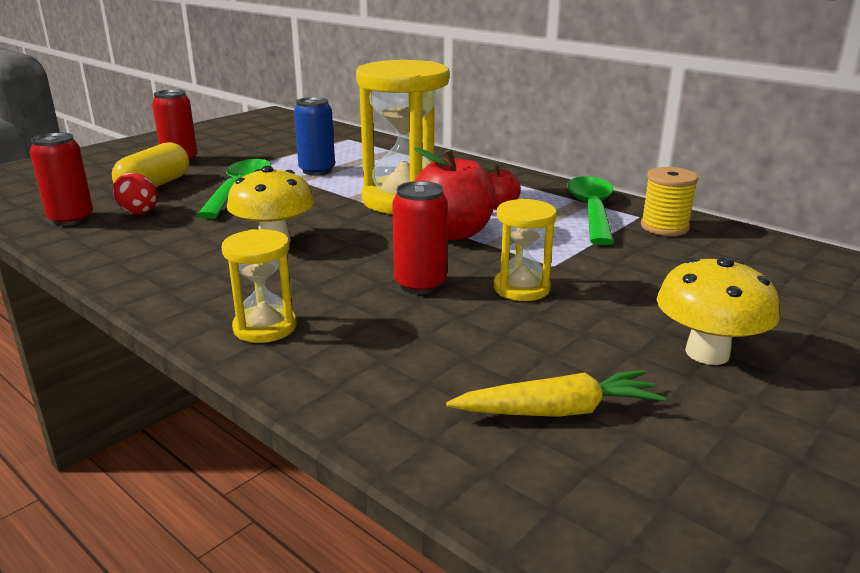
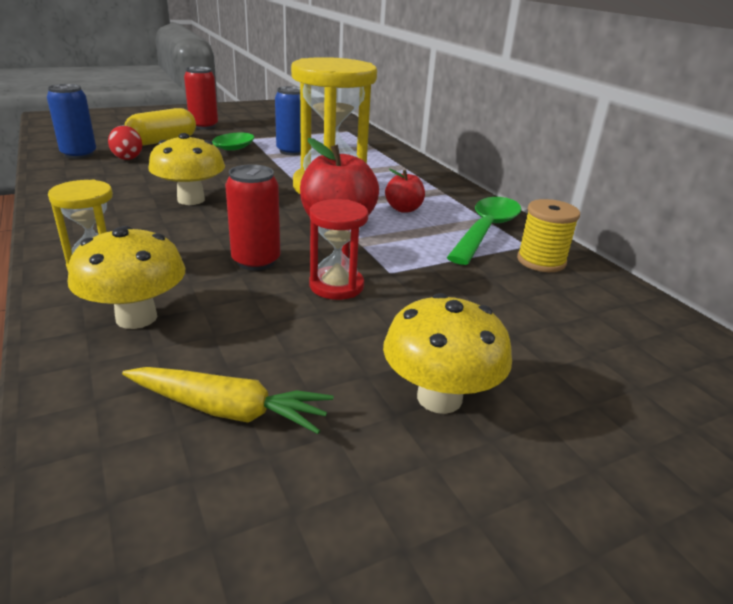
camera: 20 degrees right, 5 degrees up
red can [30,133,93,226] -> blue can [47,84,96,159]
yellow hourglass [494,199,557,301] -> red hourglass [310,199,368,300]
none -> yellow mushroom [68,226,185,329]

